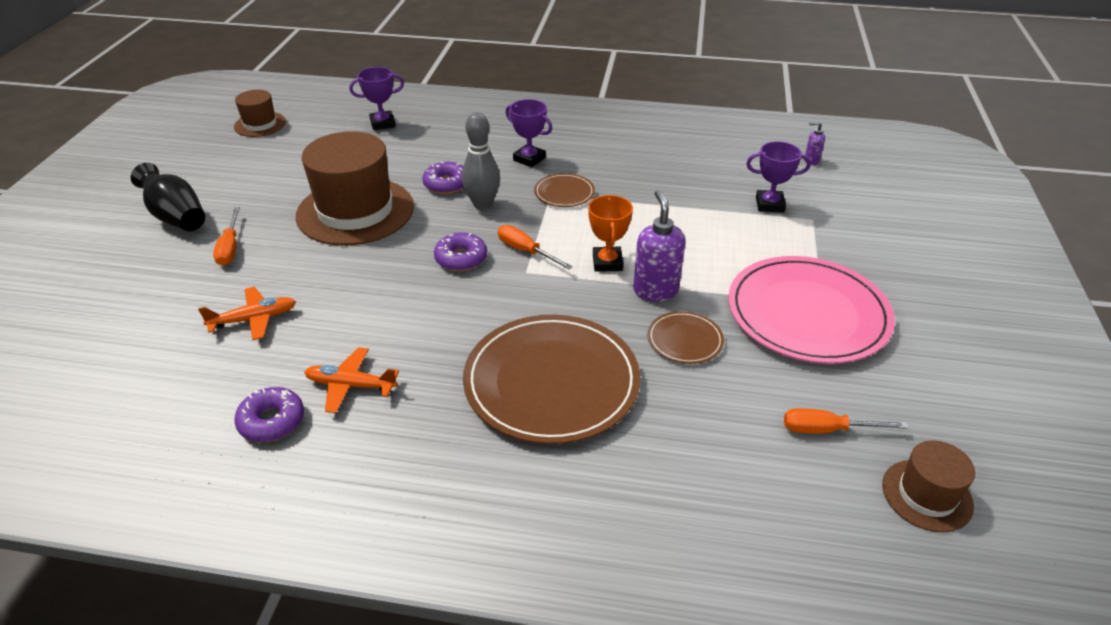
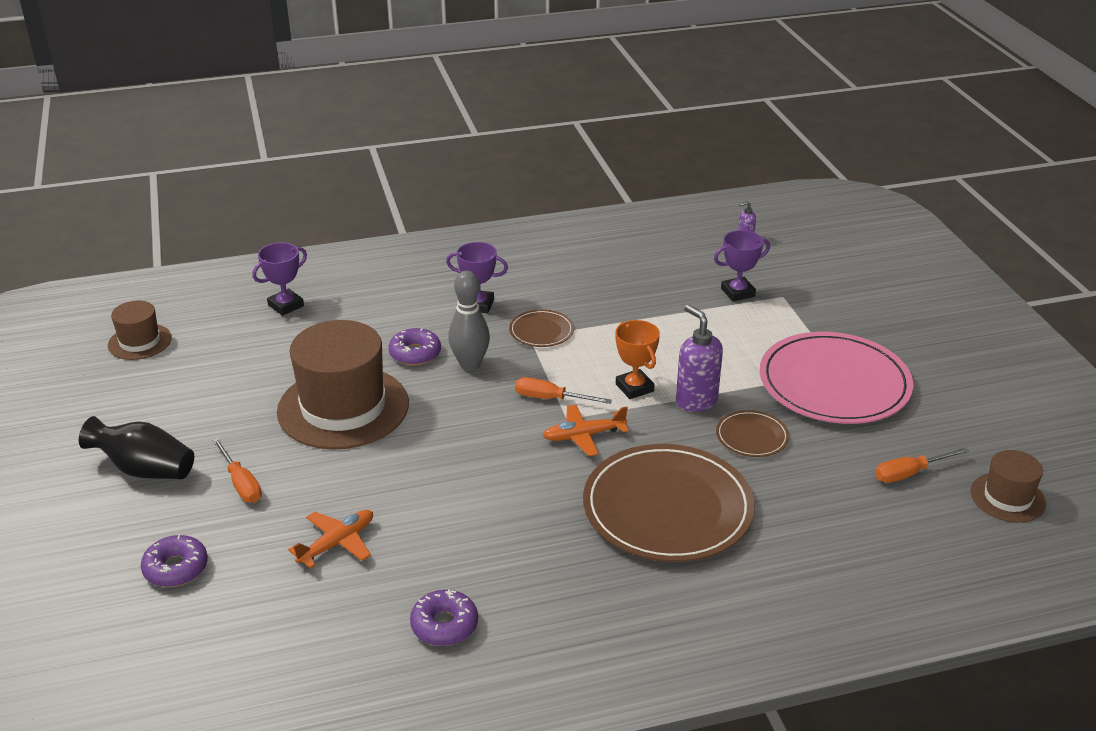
camera: 25 degrees left, 5 degrees down
orange plane [304,347,399,413] -> orange plane moved to [543,405,629,456]
purple donut [434,232,487,271] -> purple donut moved to [141,535,208,587]

